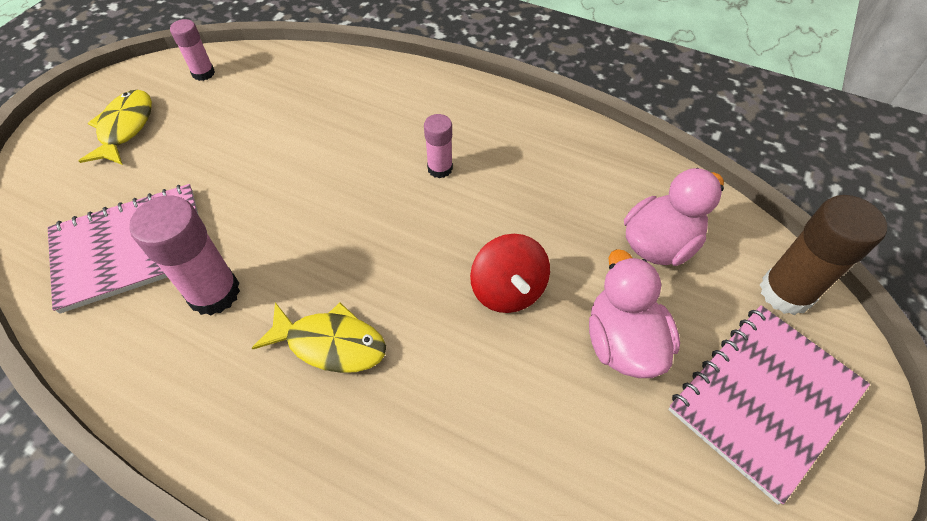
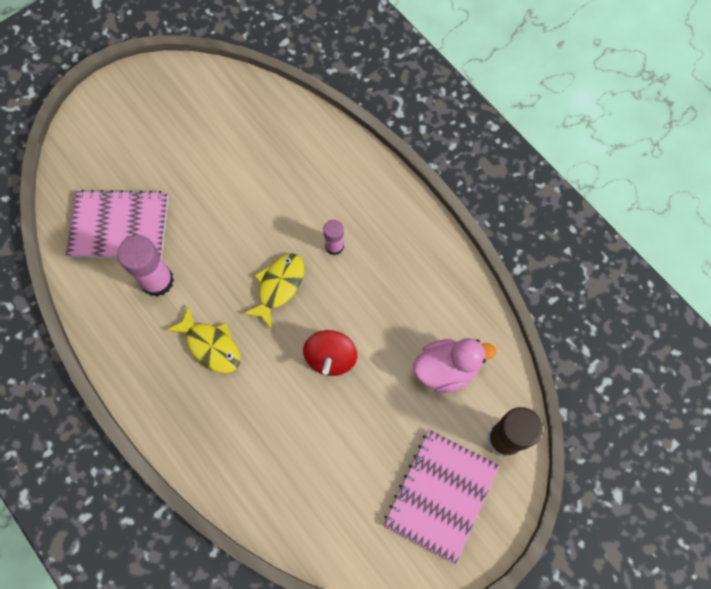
camera: 25 degrees right, 15 degrees up
yellow fish [79,90,152,165] -> yellow fish moved to [243,253,304,329]
pink glue stick [170,19,215,81] -> none
pink duck [589,249,680,378] -> none
pink notebook [668,305,870,505] -> pink notebook turned 45 degrees counterclockwise [383,430,499,564]

